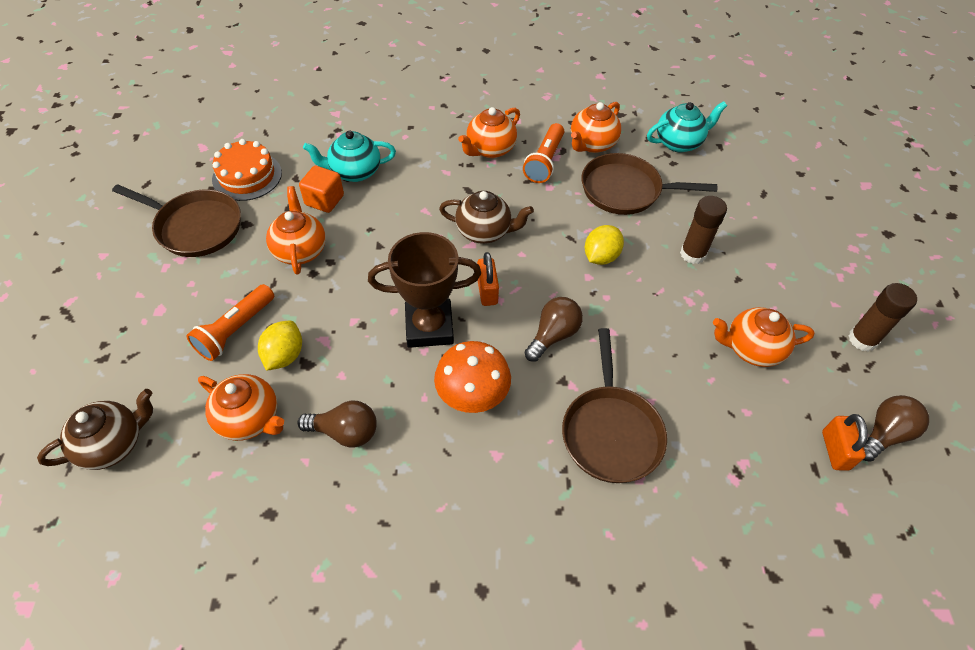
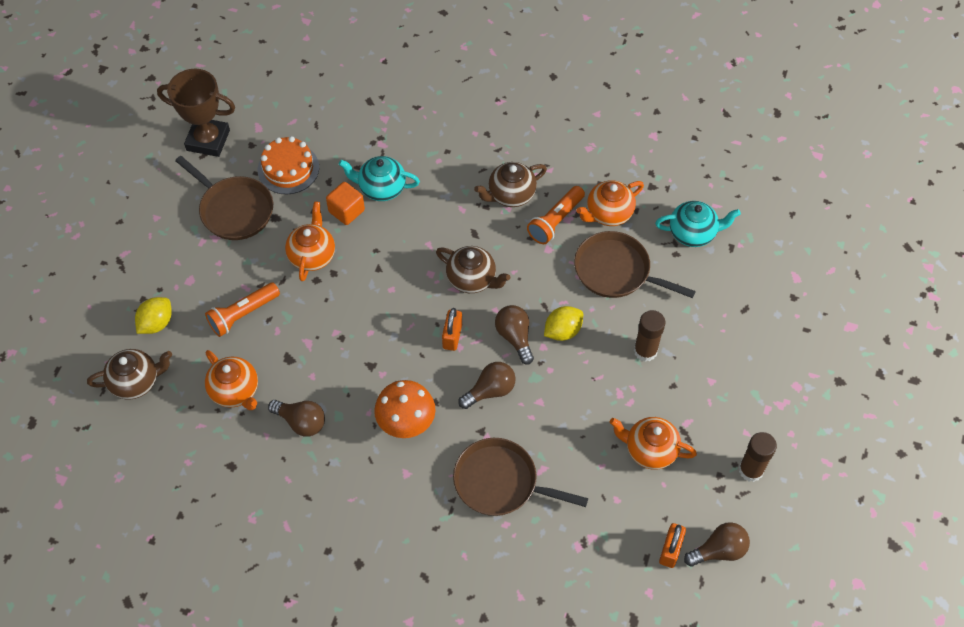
camera: 20 degrees right, 5 degrees up
yellow lemon [258,321,302,371] -> yellow lemon moved to [135,297,172,334]
brown trophy [368,232,481,348] -> brown trophy moved to [157,69,235,157]
orange teapot [458,107,520,158] -> brown teapot [474,162,547,207]
brown pan [562,328,667,483] -> brown pan turned 90 degrees clockwise [453,438,588,516]
none -> brown light bulb [495,305,534,364]

